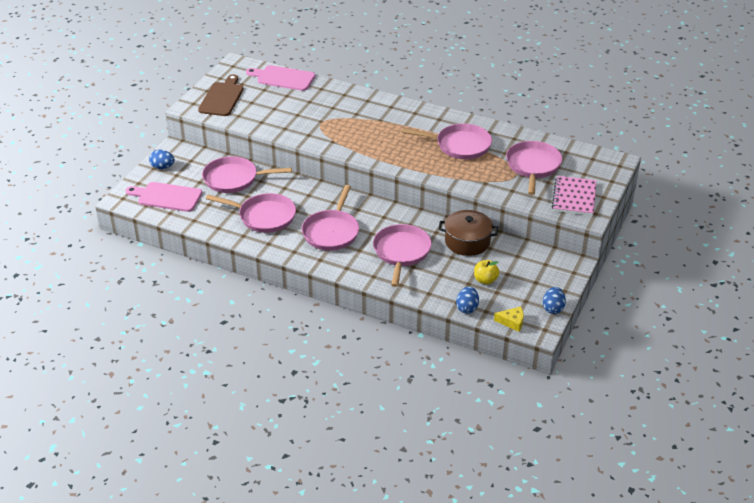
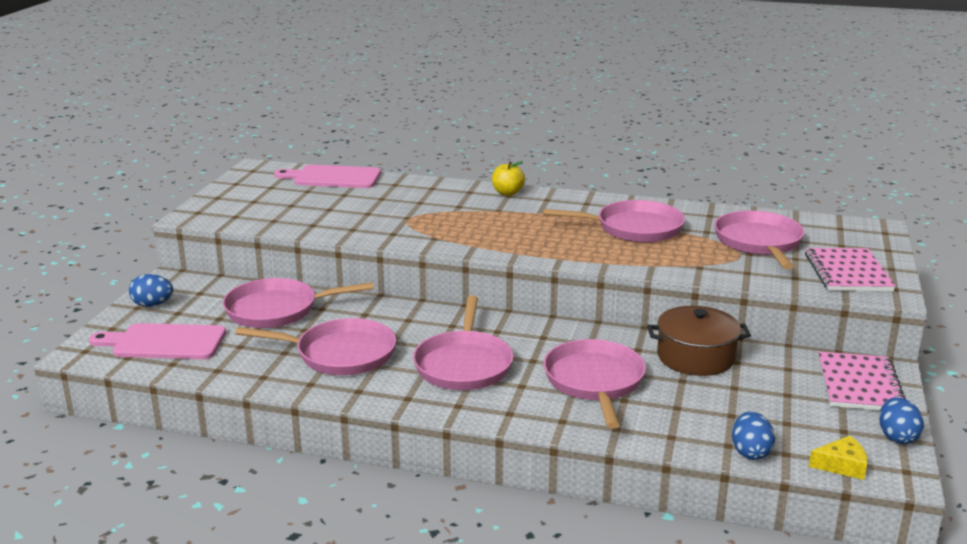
camera: 10 degrees left, 15 degrees down
brown cutting board [198,74,244,116] -> none
yellow apple [474,260,499,284] -> yellow apple moved to [492,161,525,196]
none -> pink notebook [818,352,906,410]

